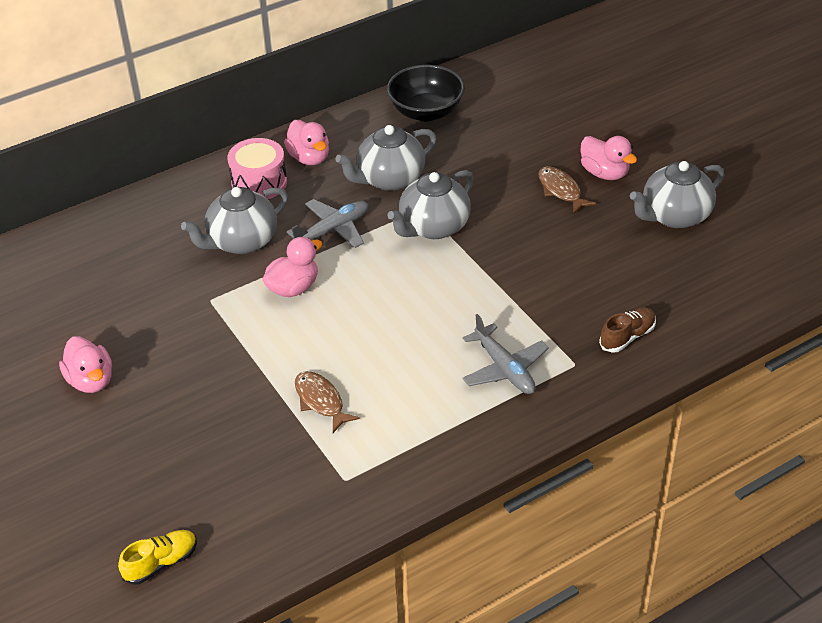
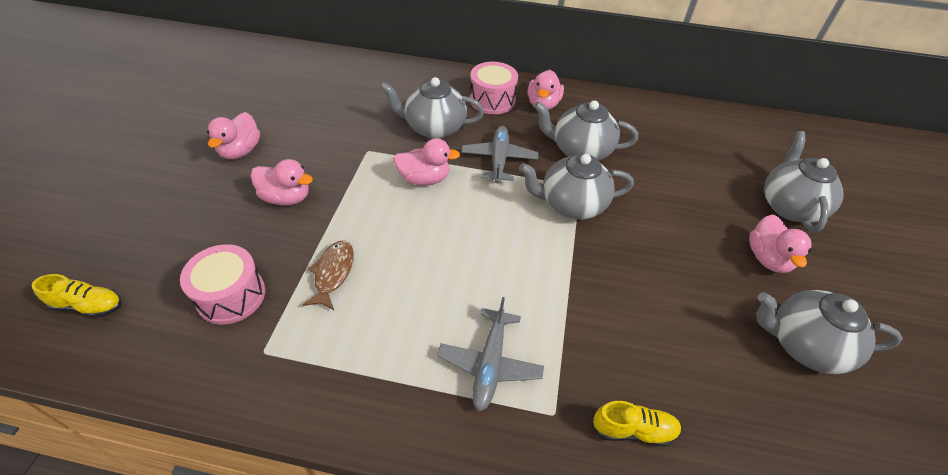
camera: 40 degrees right, 5 degrees up
grey plane [287,199,369,248] -> grey plane turned 90 degrees counterclockwise [461,126,538,183]
black bowl [387,65,465,121] -> none
brown fish [538,166,596,214] -> none
brown shoe [599,307,656,353] -> yellow shoe [592,401,682,447]
none -> pink drum [180,244,265,324]
none -> pink duck [251,159,313,206]
none -> grey teapot [764,131,844,232]

